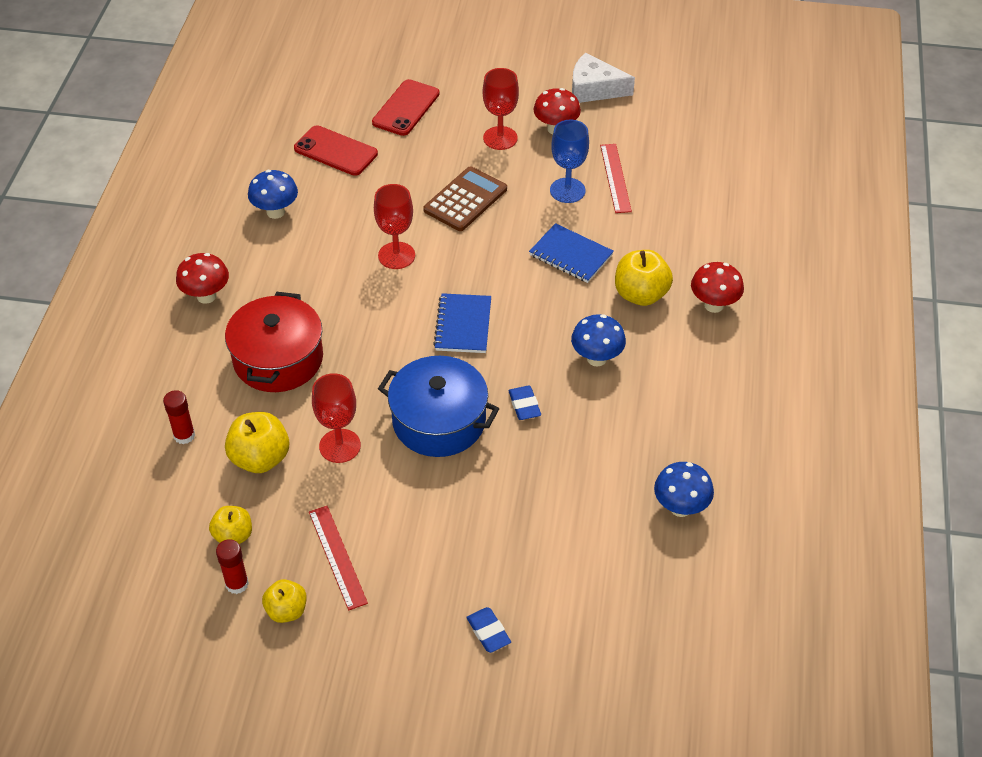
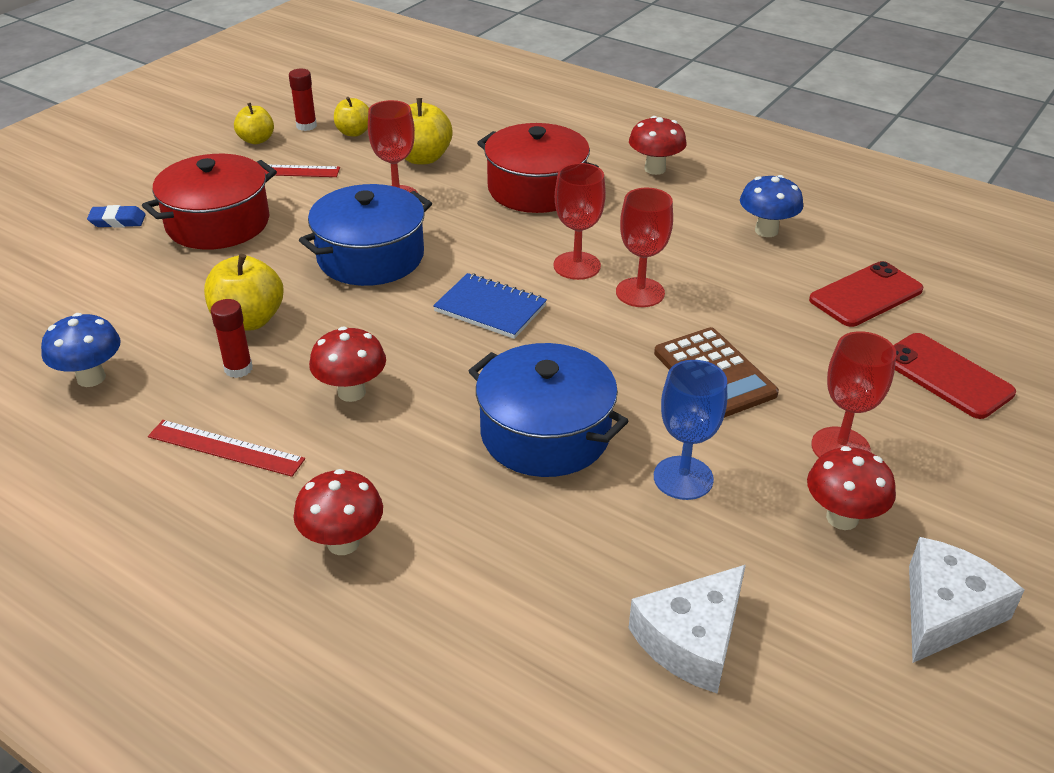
camera: 115 degrees right, 10 degrees down
red glue stick [163,390,195,444] -> red glue stick moved to [211,299,252,378]
blue eraser [508,386,541,420] -> none
blue notebook [529,223,614,283] -> blue pot [469,343,628,477]
blue mushroom [571,314,626,367] -> red mushroom [309,327,386,402]
red ruler [600,144,632,213] -> red ruler moved to [148,420,305,477]
yellow apple [615,250,673,306] -> yellow apple moved to [204,254,284,331]
none -> red pot [142,154,277,250]
none -> red goblet [553,163,606,280]
none -> white cheese [629,565,746,694]

